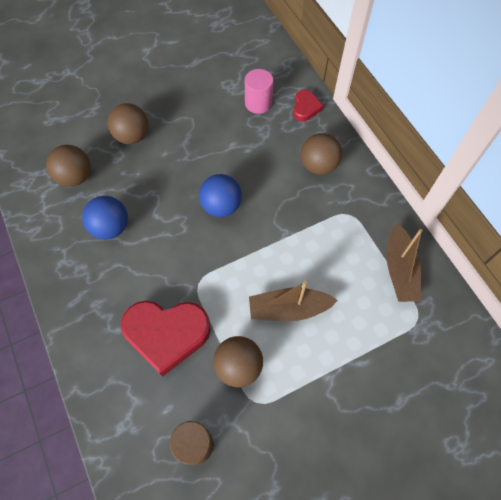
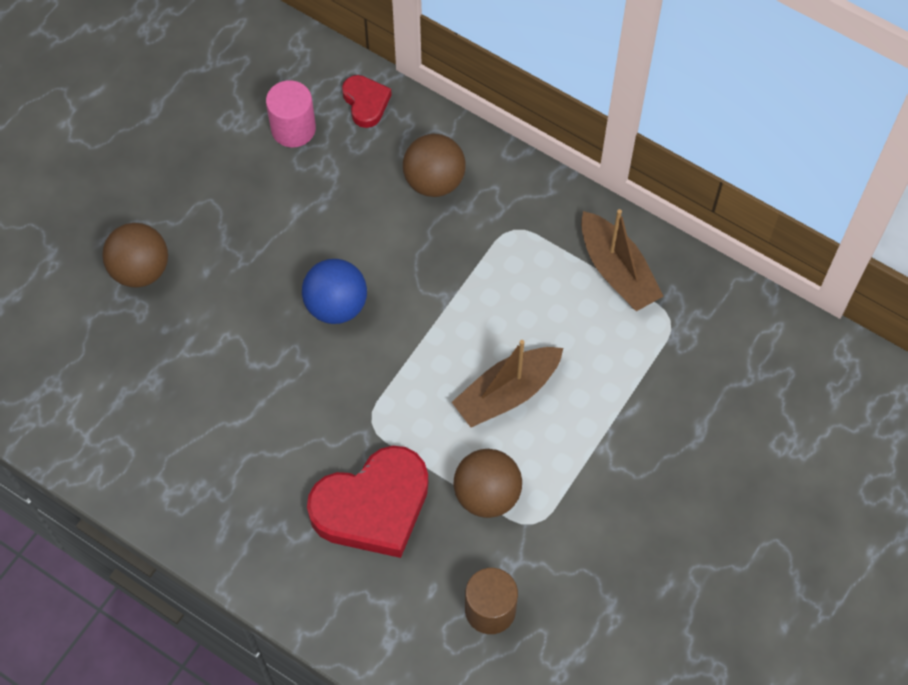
camera: 30 degrees left, 0 degrees up
brown ball [46,145,91,187] -> none
blue ball [82,196,128,240] -> none

